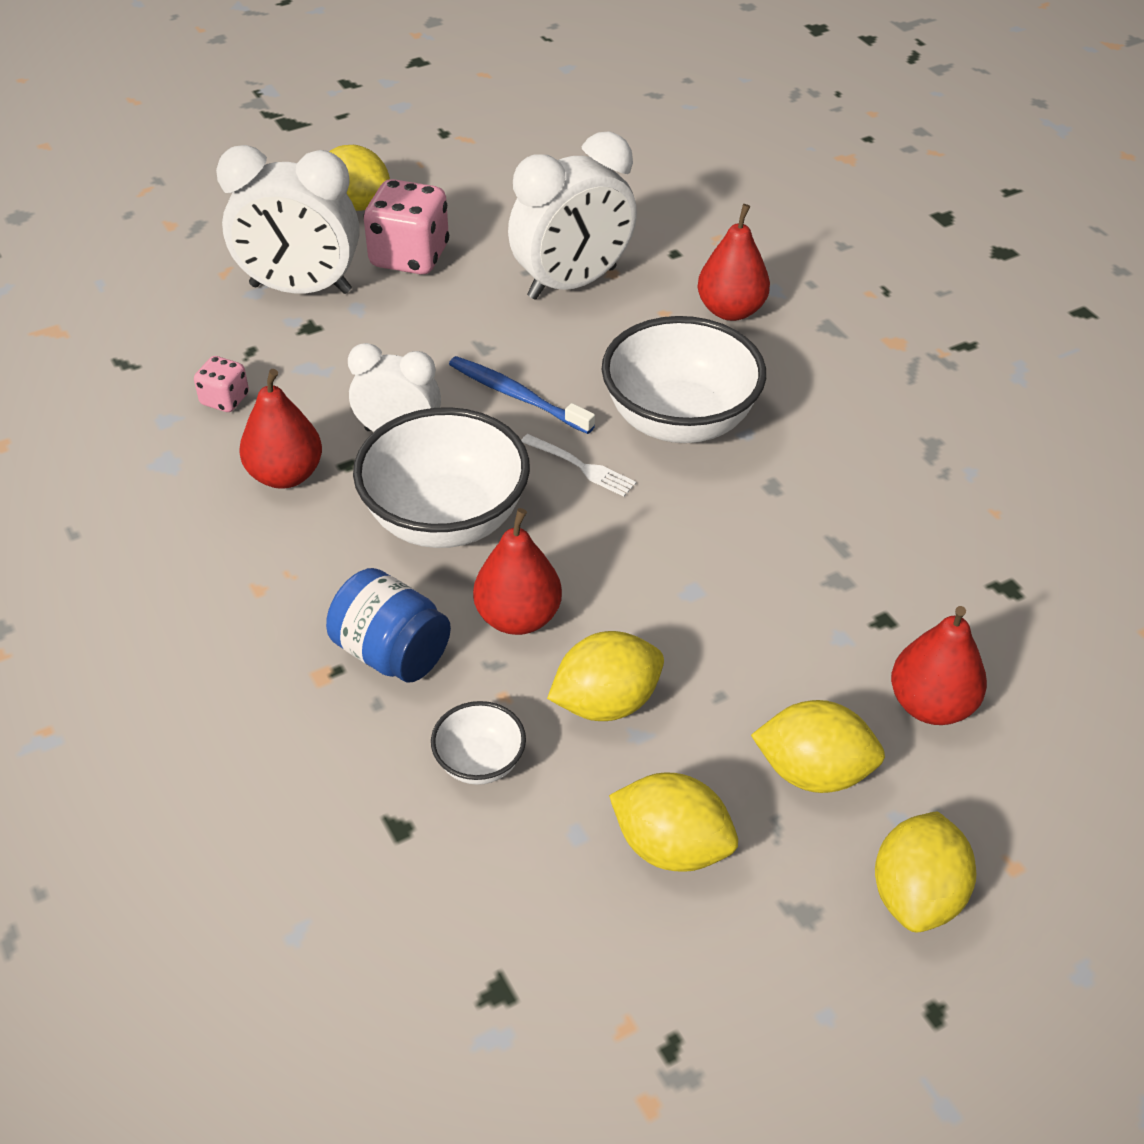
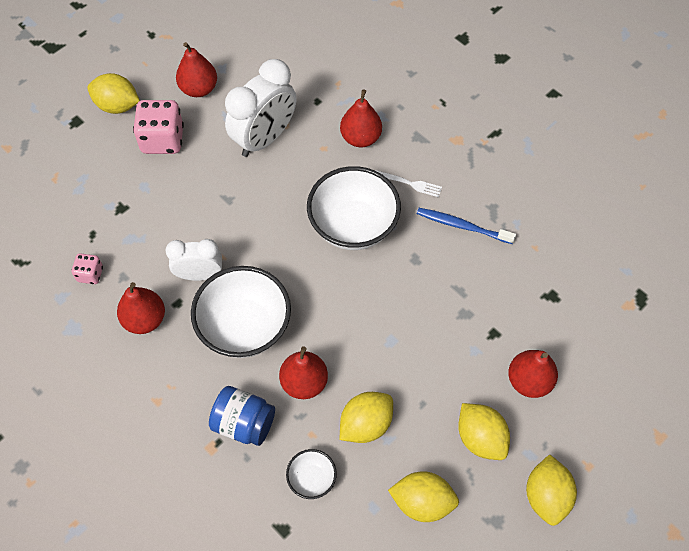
camera: 15 degrees left, 15 degrees up
white clock [216,145,359,294] -> none
blue toothbrush [449,356,595,434] -> blue toothbrush moved to [417,208,516,244]
white fork [521,434,637,497] -> white fork moved to [375,170,442,197]
yellow lemon [751,700,885,793] -> yellow lemon turned 60 degrees clockwise [458,403,510,460]
none -> red pear [176,42,217,97]

